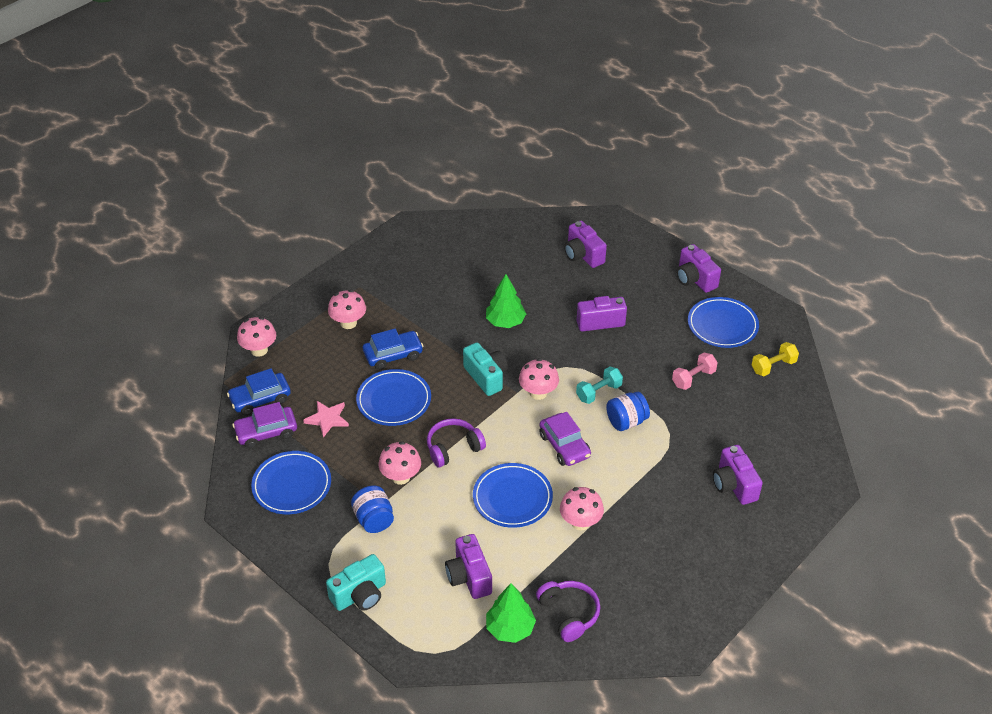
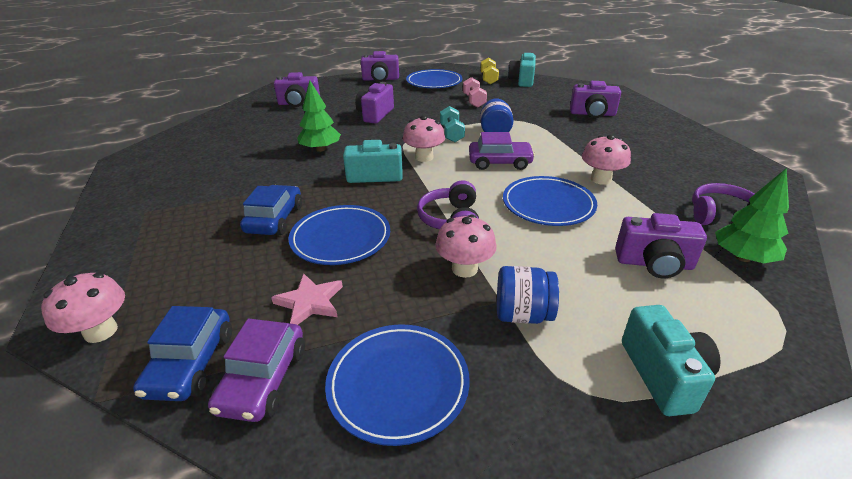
camera: 60 degrees left, 10 degrees down
pink mushroom [328,290,366,329] -> none
none -> turquoise camera [508,52,536,87]

